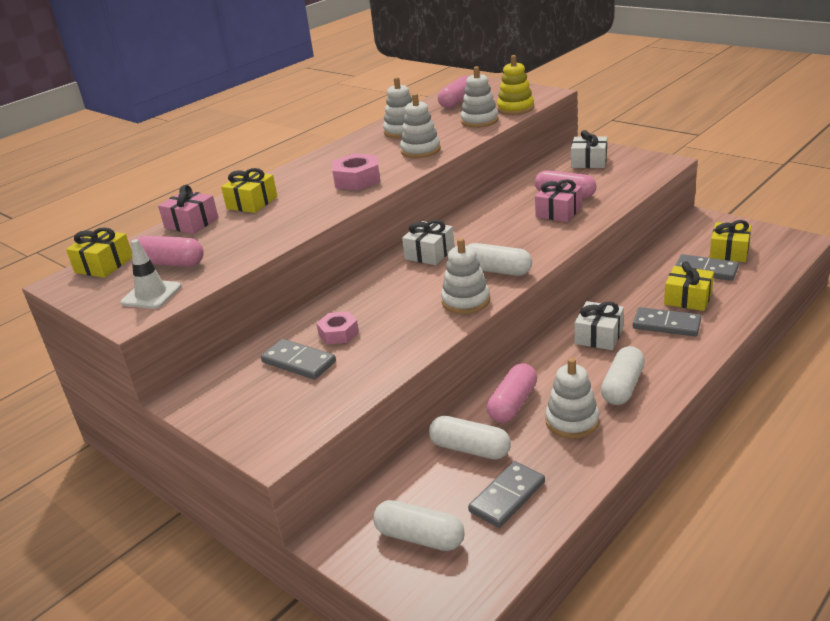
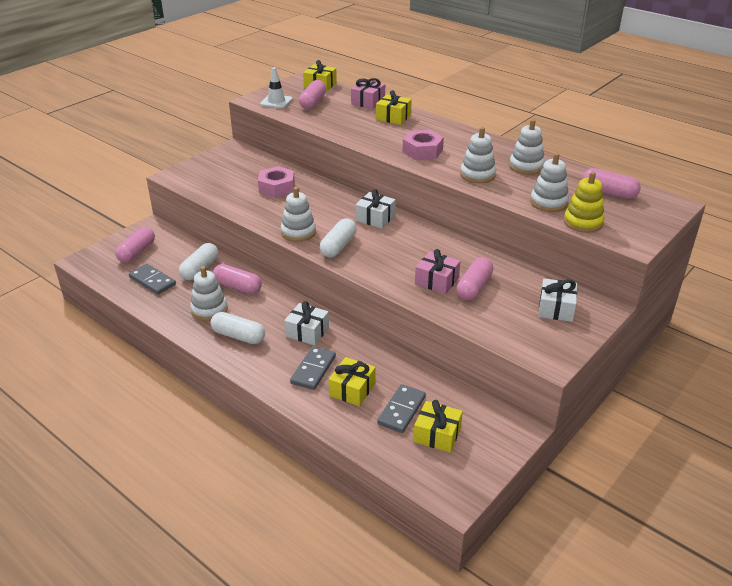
camera: 85 degrees right, 5 degrees up
grey domino [261,339,336,380] -> none
pink nut [316,311,359,344] -> pink nut [258,166,295,198], size x1.50
white capsule [373,500,465,551] -> pink capsule [115,227,155,263]

